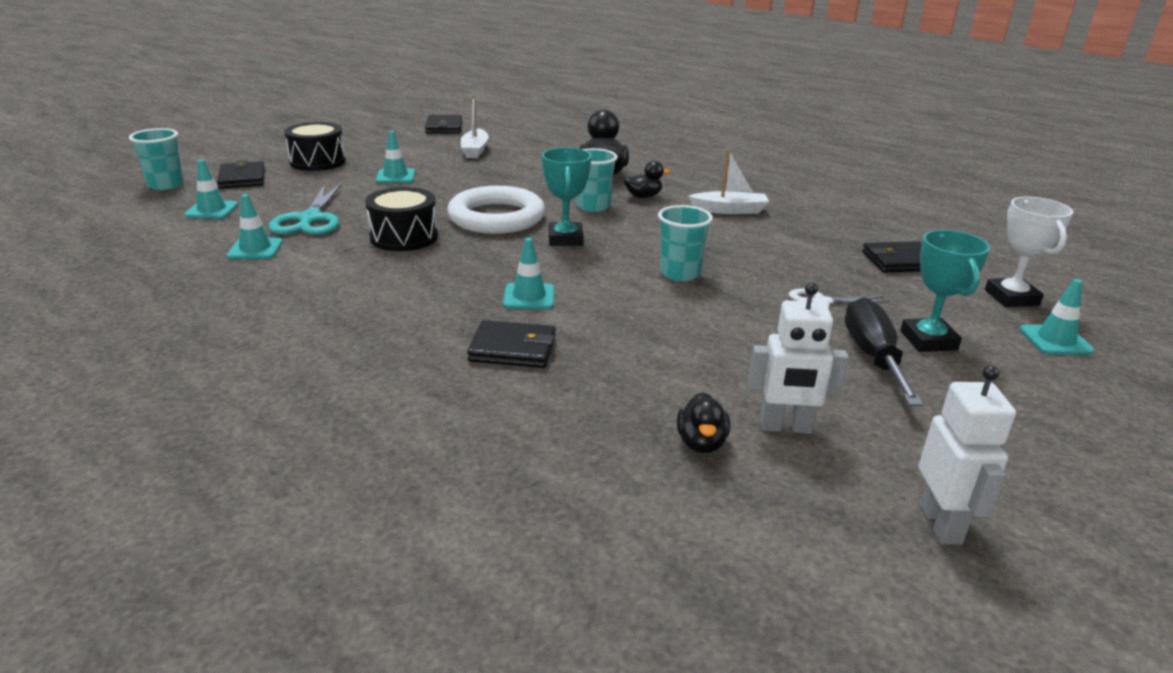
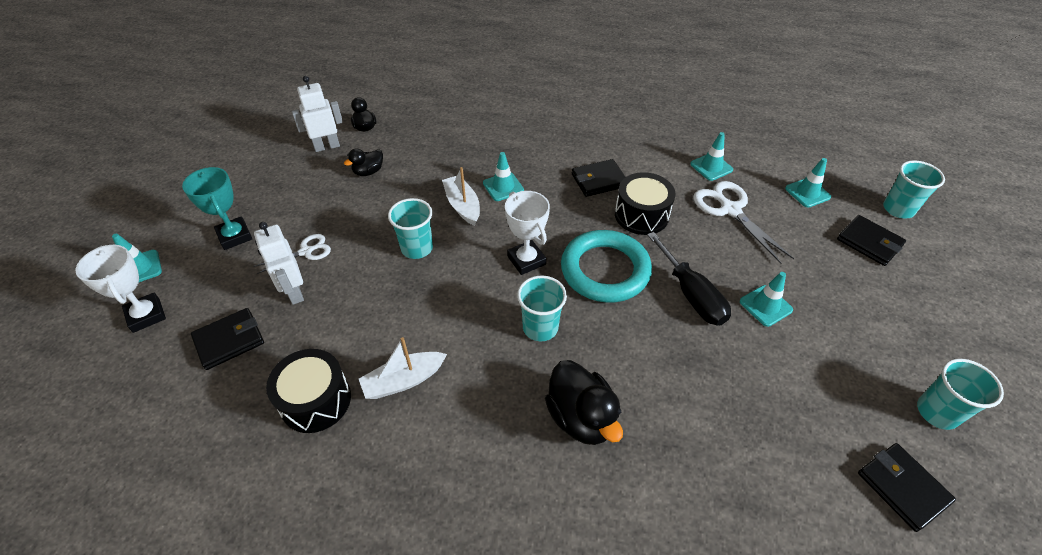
camera: 155 degrees right, 20 degrees up
turquoise scissors [268,183,342,235] -> white scissors [693,181,794,264]
black drum [284,122,346,171] -> black drum moved to [266,349,351,433]
white ring [447,186,545,234] -> turquoise ring [561,230,652,303]
white boat [461,95,489,158] -> white boat moved to [442,167,480,226]
black wallet [467,320,556,368] -> black wallet moved to [572,159,625,197]
turquoise trophy [542,147,592,246] -> white trophy [505,191,550,275]
black duck [624,161,670,198] -> black duck moved to [344,148,383,176]
black screwdriver [845,297,923,406] -> black screwdriver moved to [647,232,731,325]
white robot [919,365,1016,545] -> white robot moved to [254,222,304,305]
none -> turquoise cup [917,359,1004,430]

